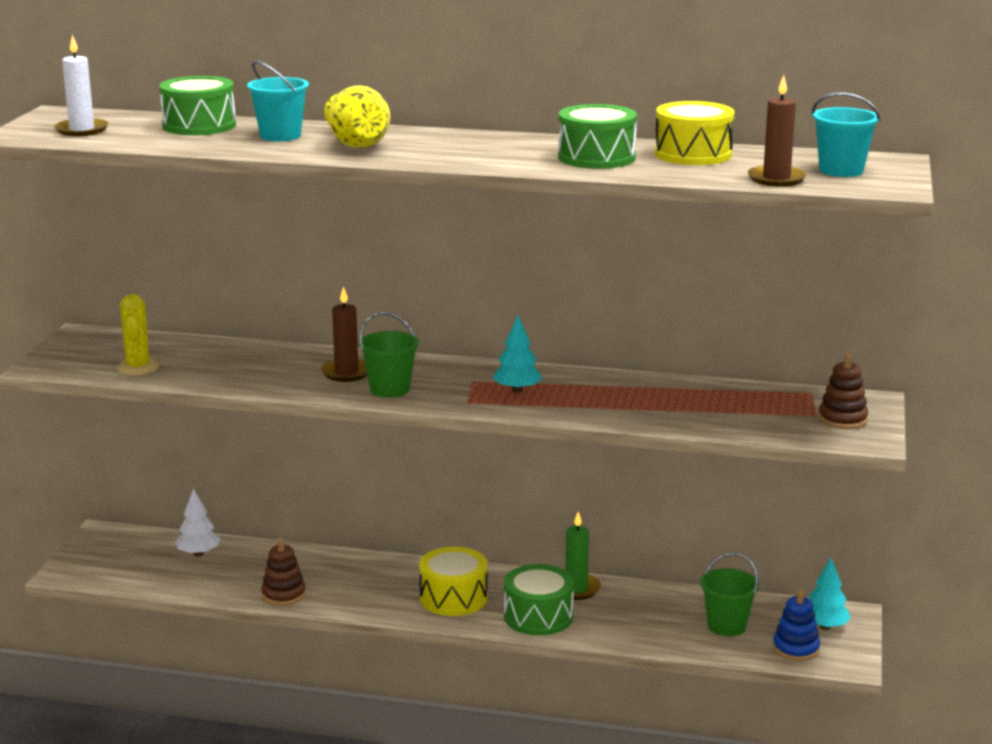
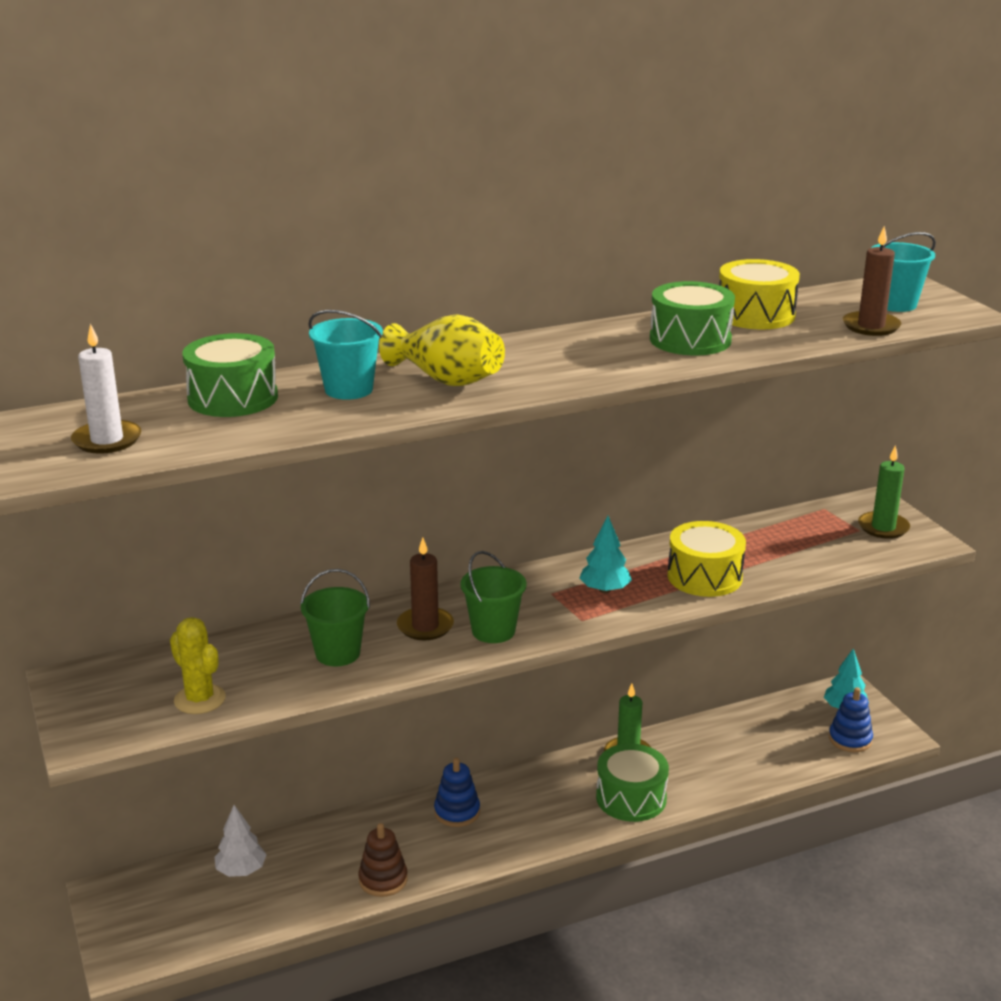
camera: 35 degrees left, 5 degrees up
yellow drum [419,547,488,616] -> yellow drum moved to [667,521,746,597]
green bucket [700,553,759,636] -> green bucket moved to [300,569,370,666]
brown stacking toy [818,354,868,429] -> green candle [858,445,910,539]
none -> blue stacking toy [434,758,480,827]

